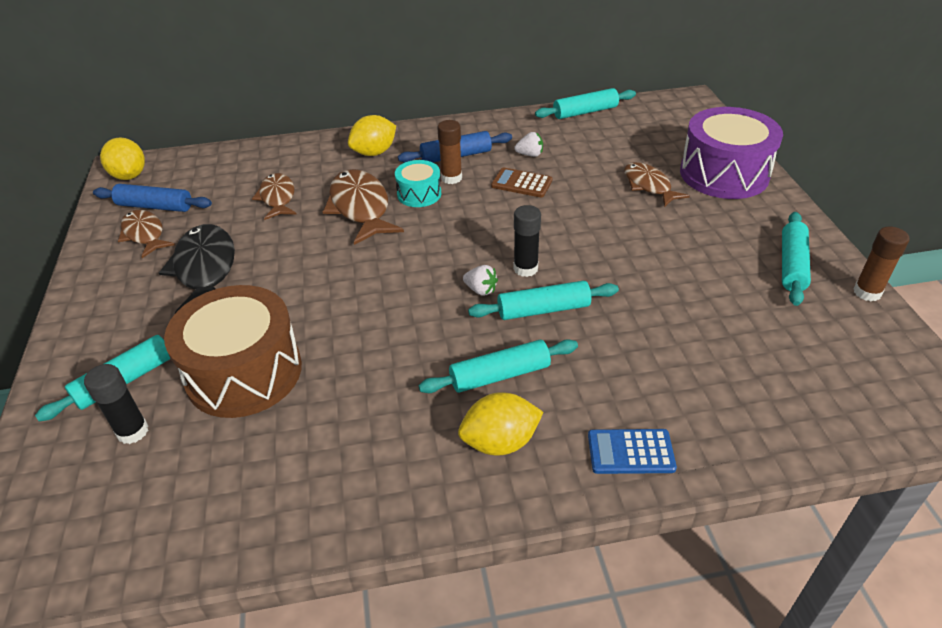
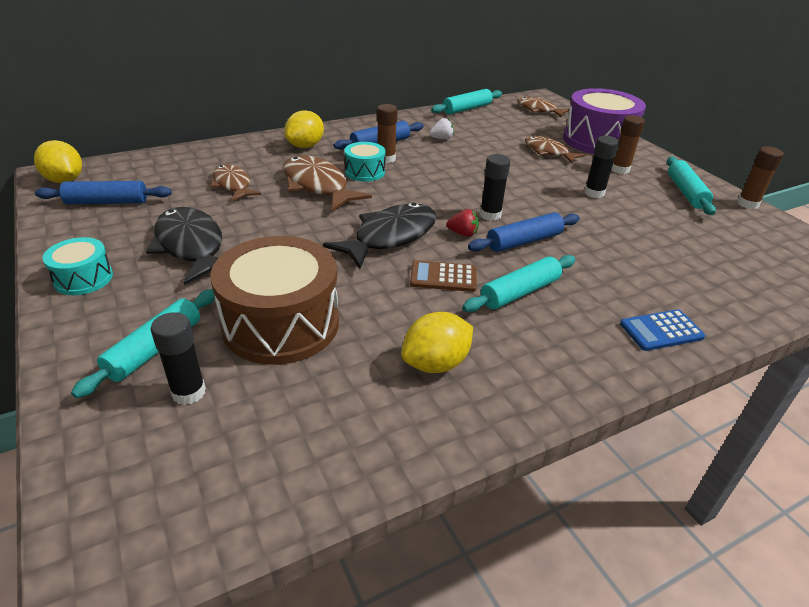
camera: 20 degrees left, 5 degrees down
brown fish [118,210,175,258] -> brown fish moved to [517,97,569,118]
yellow lemon [458,392,543,456] -> yellow lemon moved to [401,312,473,373]
white strawberry [463,265,498,296] -> red strawberry [446,209,479,237]
turquoise rolling pin [468,281,619,320] -> blue rolling pin [468,212,580,252]
brown calculator [491,168,552,198] -> brown calculator moved to [410,260,477,292]
none -> turquoise drum [42,237,113,295]
none -> black fish [323,203,436,269]
none -> black glue stick [584,136,620,198]
none -> brown glue stick [611,115,645,174]

